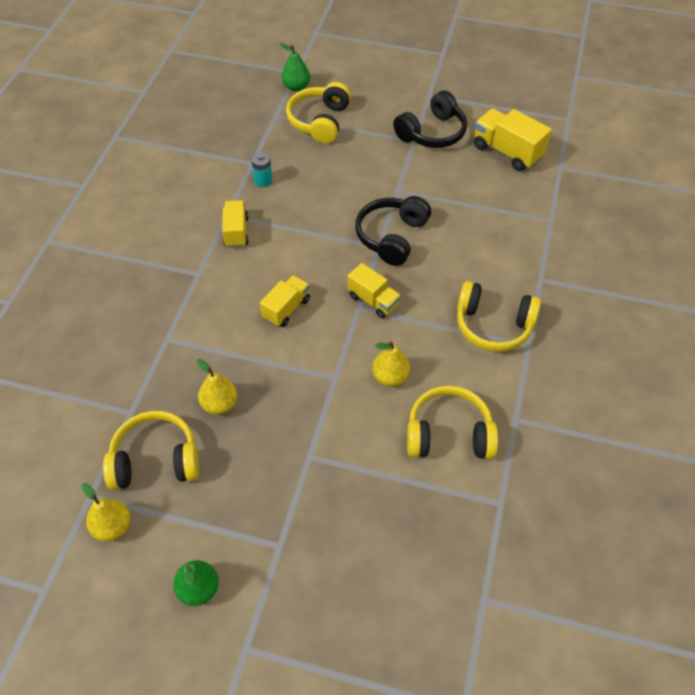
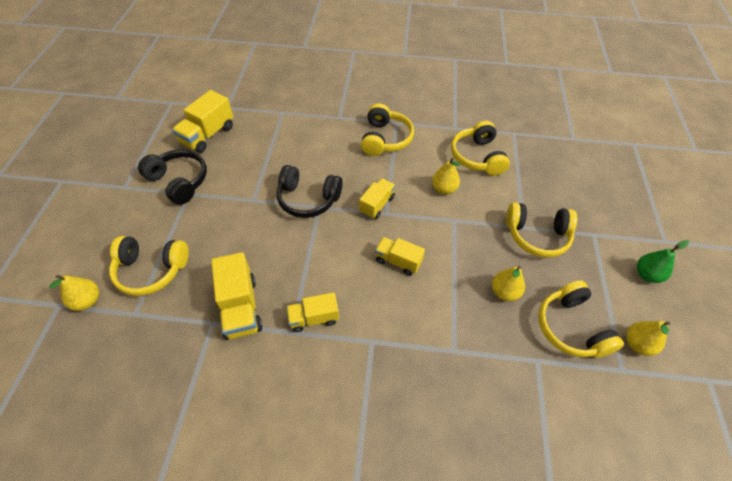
camera: 100 degrees left, 0 degrees up
turquoise battery [251,152,272,187] -> yellow truck [211,252,262,339]
green pear [280,43,310,92] -> yellow pear [49,275,99,311]
none -> yellow headphones [506,202,577,257]

